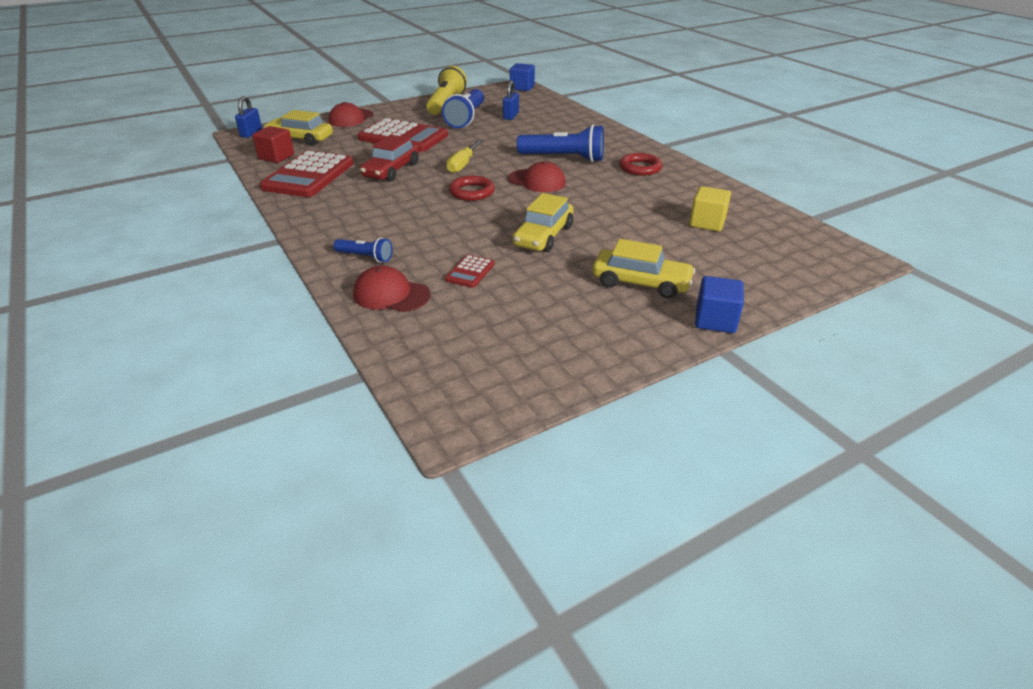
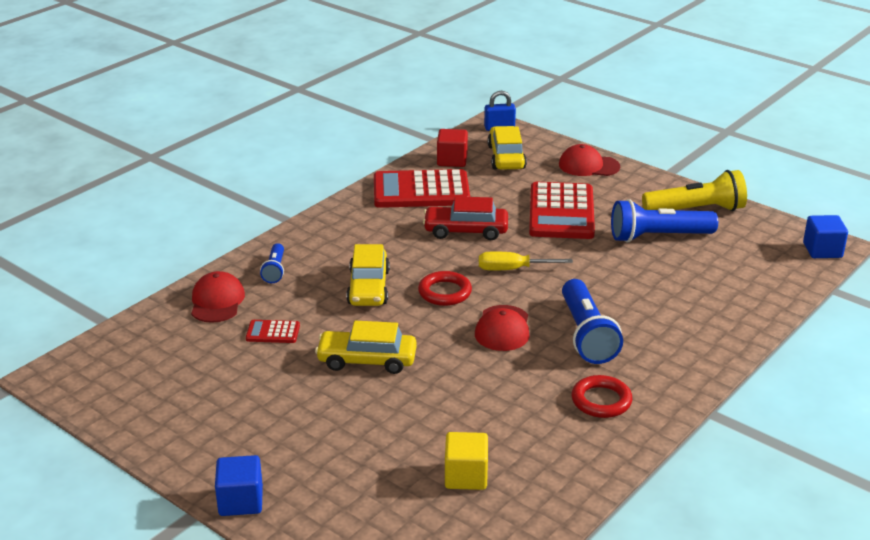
camera: 70 degrees right, 5 degrees down
blue padlock [503,81,519,120] -> none
yellow car [592,239,695,299] -> yellow car moved to [346,244,390,306]

